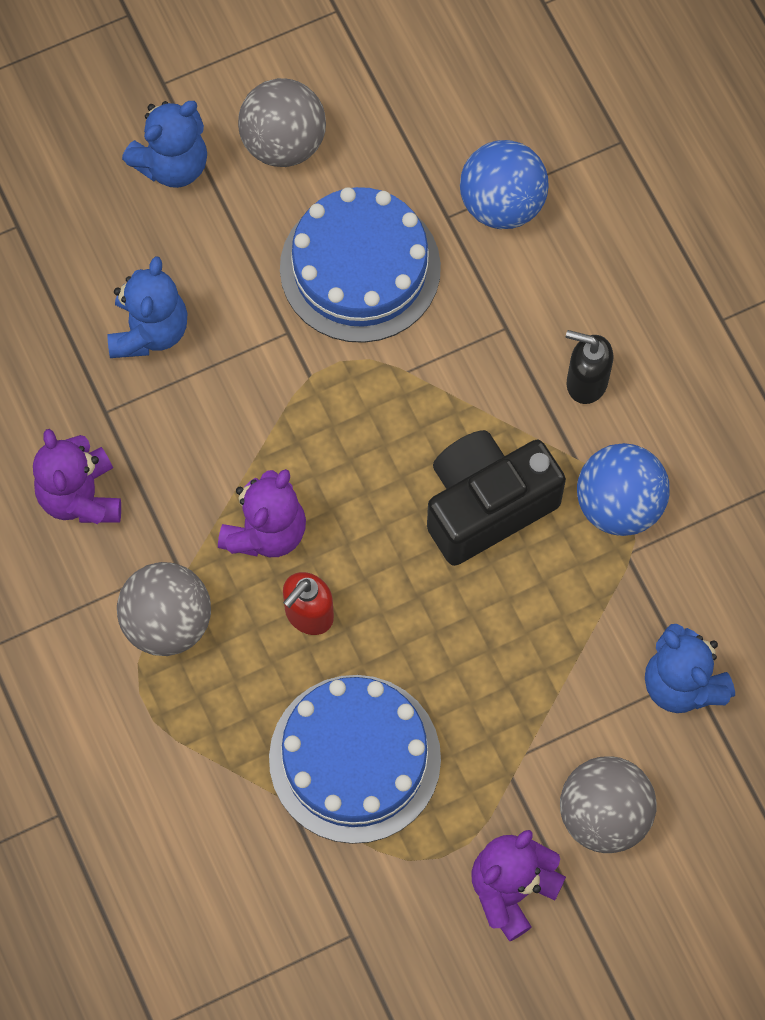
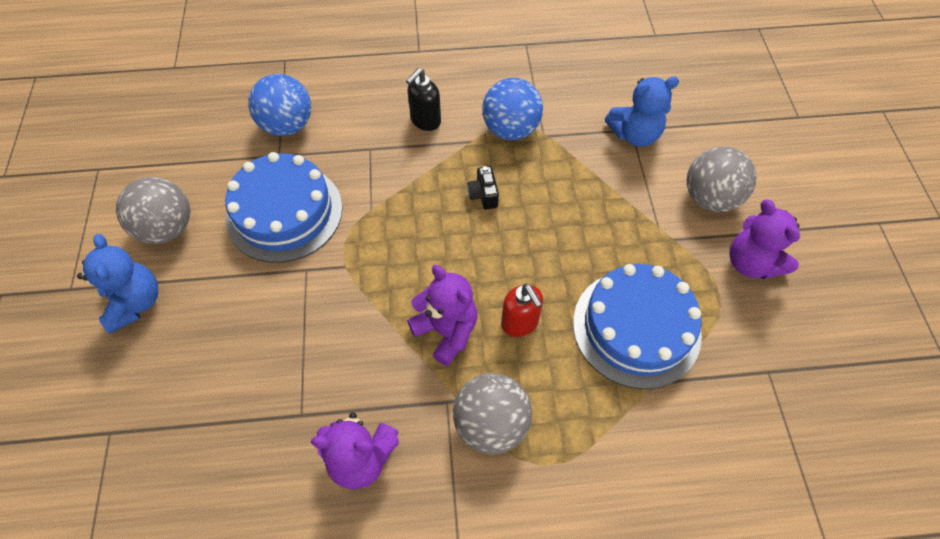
camera: 70 degrees left, 10 degrees down
blue teddy bear [108,256,187,358] -> none
black camera [427,430,566,566] -> black camera [467,166,499,210], size x0.41

